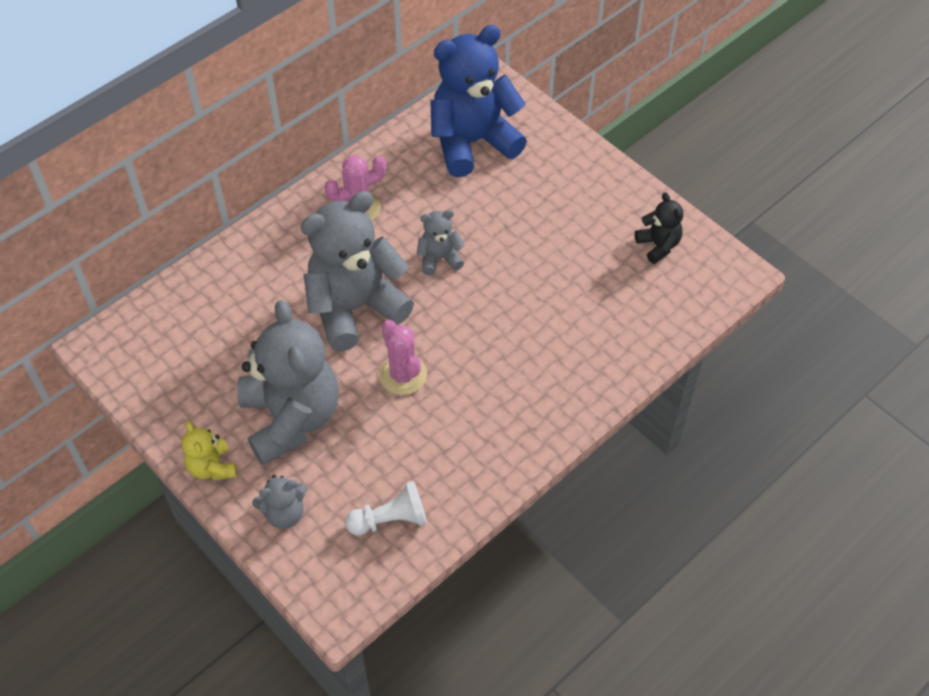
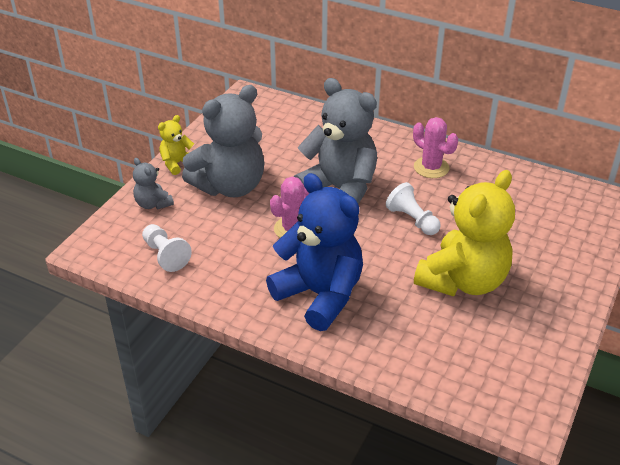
camera: 70 degrees right, 15 degrees down
grey teddy bear [417,210,465,275] -> white pawn [386,182,441,235]
blue teddy bear [430,25,527,177] -> blue teddy bear moved to [266,173,363,331]
black teddy bear [635,192,683,264] -> none
none -> yellow teddy bear [414,170,515,296]

